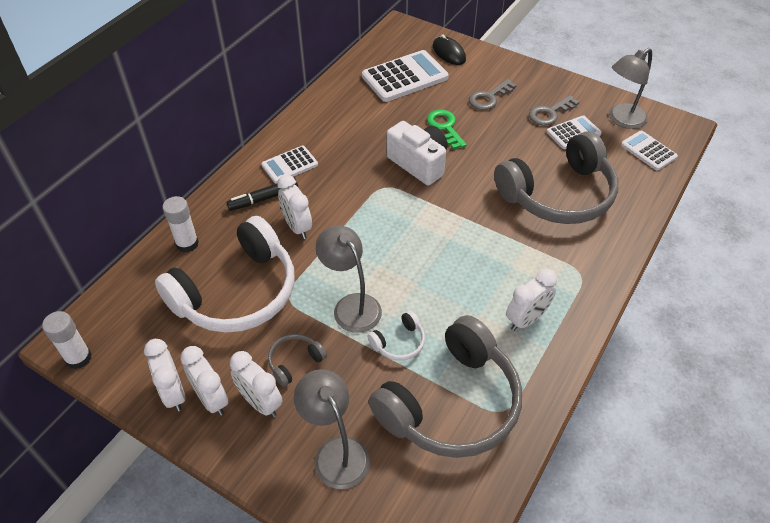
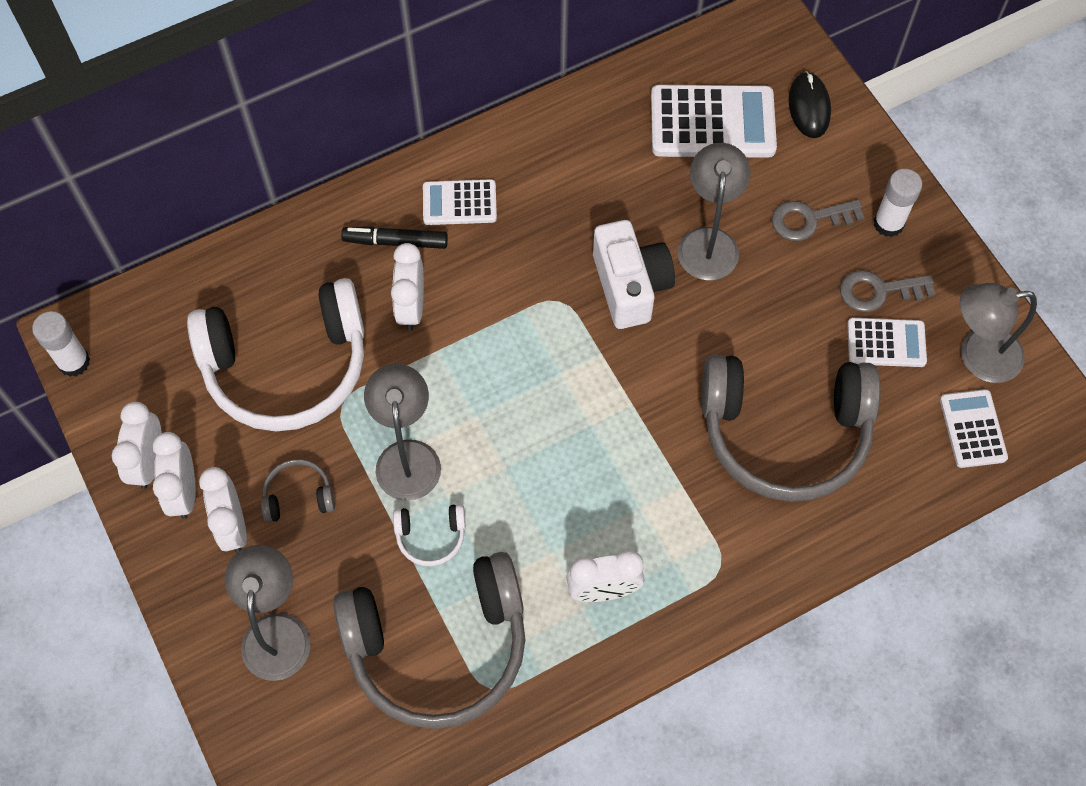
camera: 30 degrees right, 15 degrees up
white glue stick [163,196,199,252] -> white glue stick moved to [874,169,922,237]
green key [427,110,467,150] -> grey lamp [678,143,750,280]

